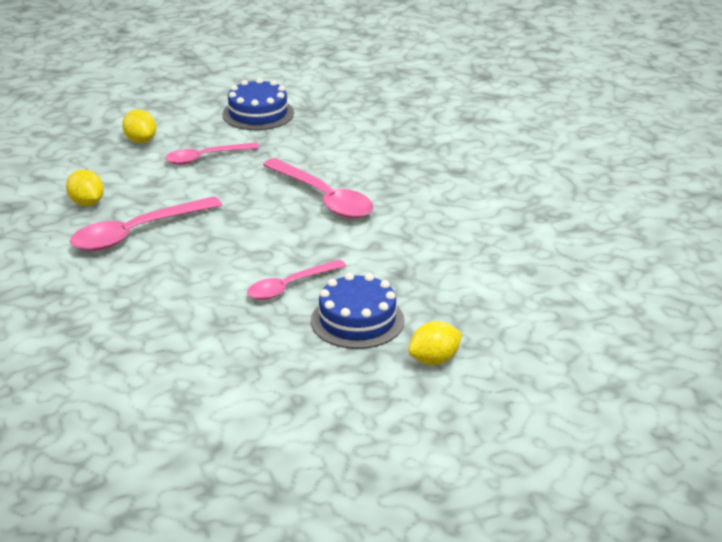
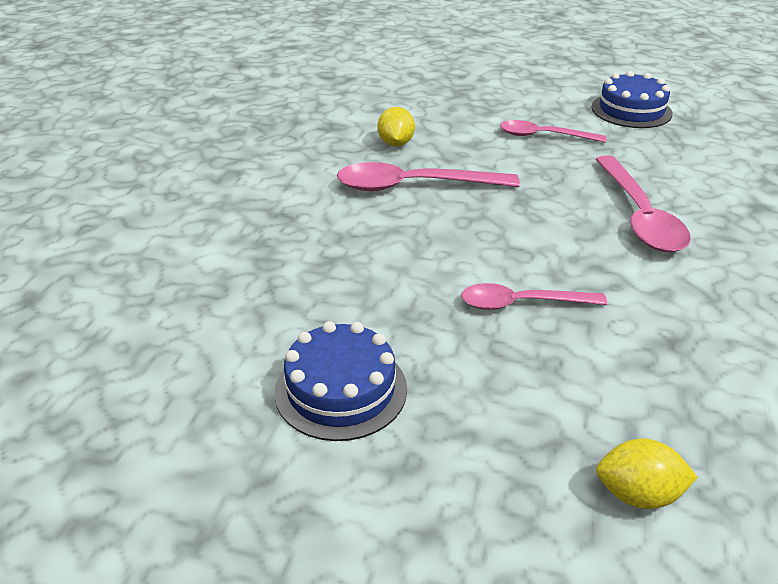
camera: 35 degrees right, 5 degrees up
yellow lemon [122,109,156,143] -> none
blue cake [311,273,405,349] -> blue cake moved to [275,321,407,441]

